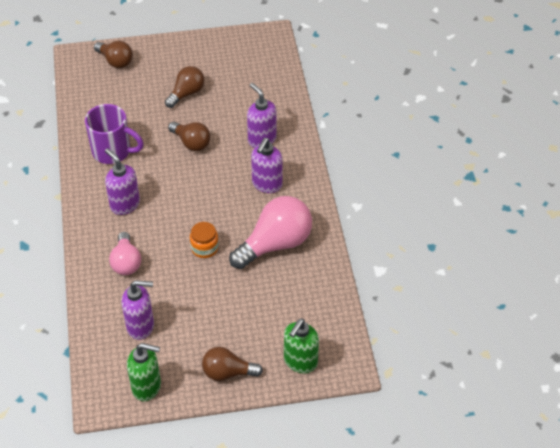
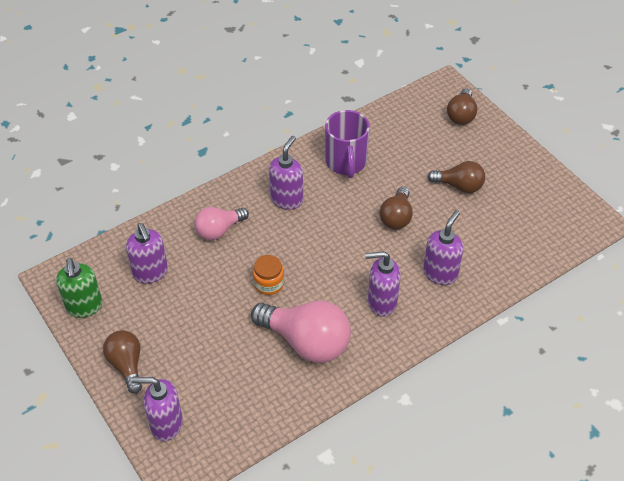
camera: 65 degrees right, 0 degrees up
green soap dispenser [284,319,319,374] -> purple soap dispenser [132,377,183,441]

